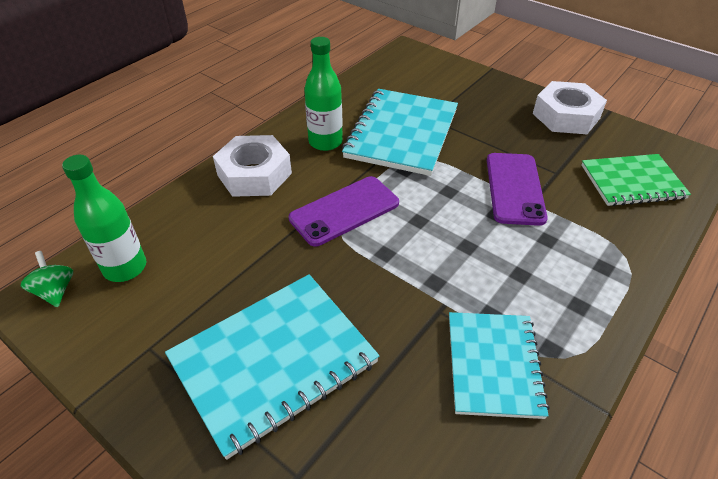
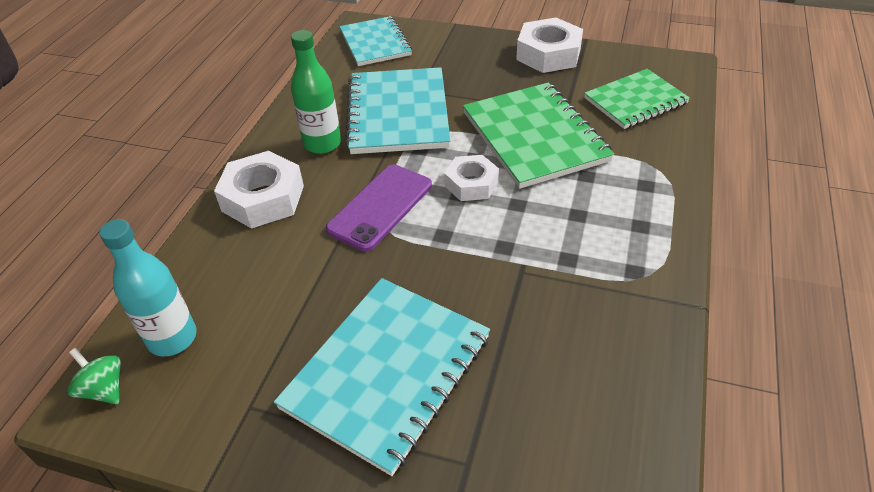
camera: 20 degrees left, 0 degrees up
green bottle [62,155,146,282] -> turquoise bottle [99,219,197,356]
turquoise notebook [449,312,550,419] -> turquoise notebook moved to [340,16,412,66]
purple phone [487,153,548,226] -> green notebook [463,83,614,189]
none -> white nut [444,155,499,201]

